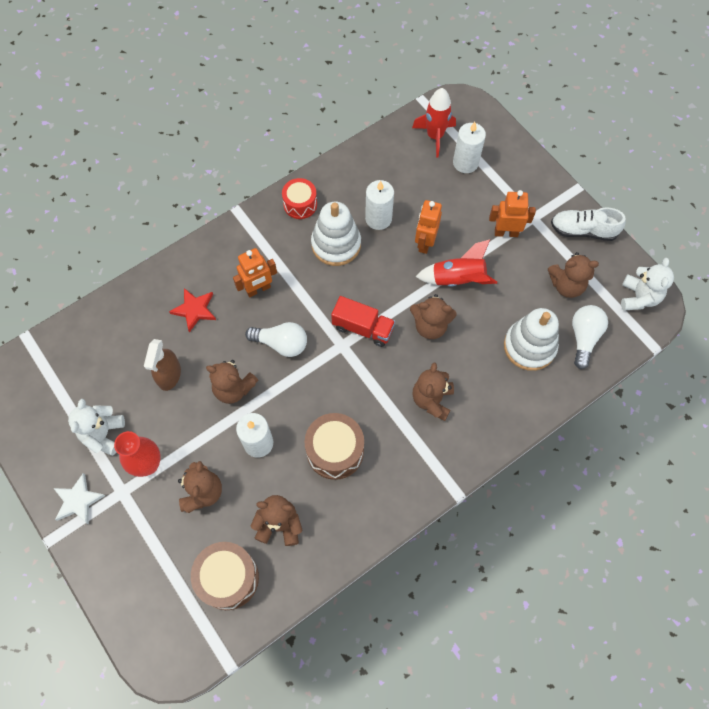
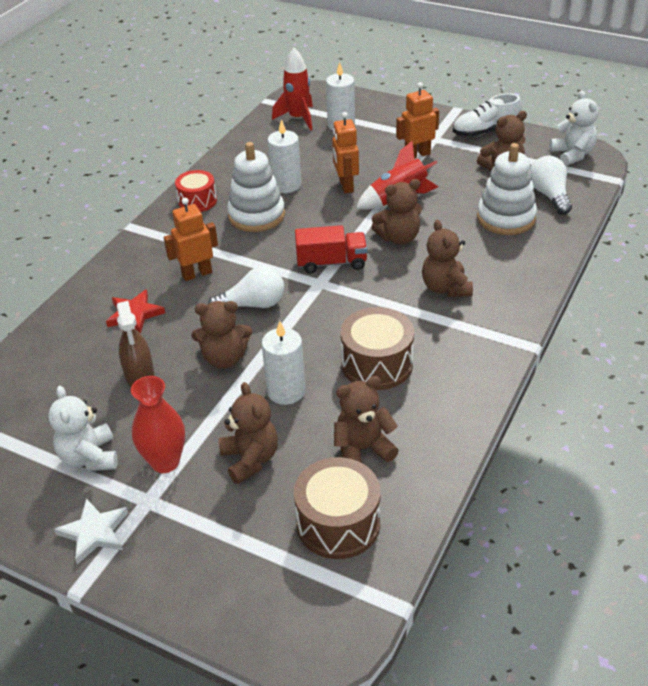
camera: 25 degrees left, 25 degrees down
orange robot [233,248,277,297] -> orange robot turned 150 degrees counterclockwise [164,198,218,281]

